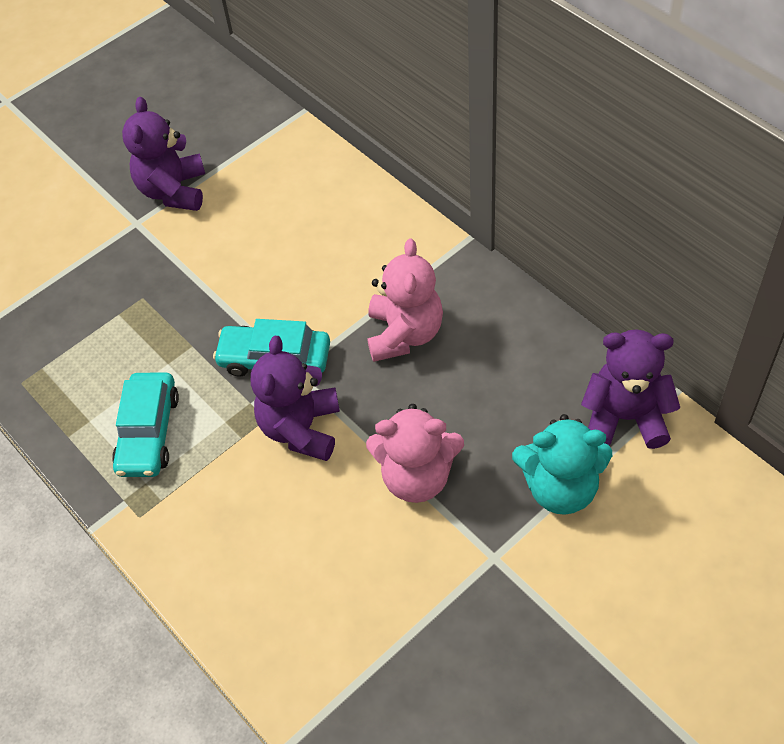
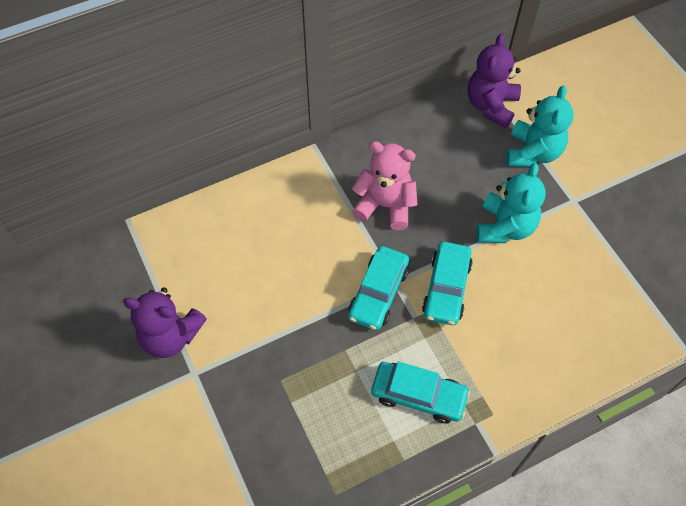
camera: 80 degrees left, 5 degrees up
purple teddy bear [251,336,340,461] -> turquoise car [422,241,473,325]
pink teddy bear [366,404,464,503] -> turquoise teddy bear [477,163,546,243]

